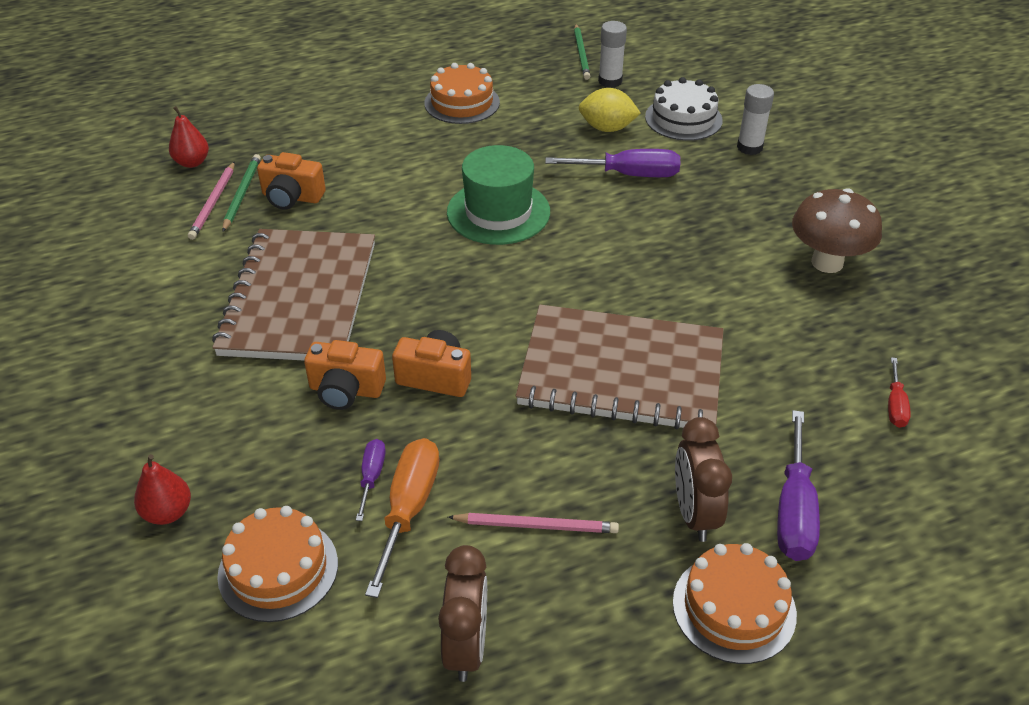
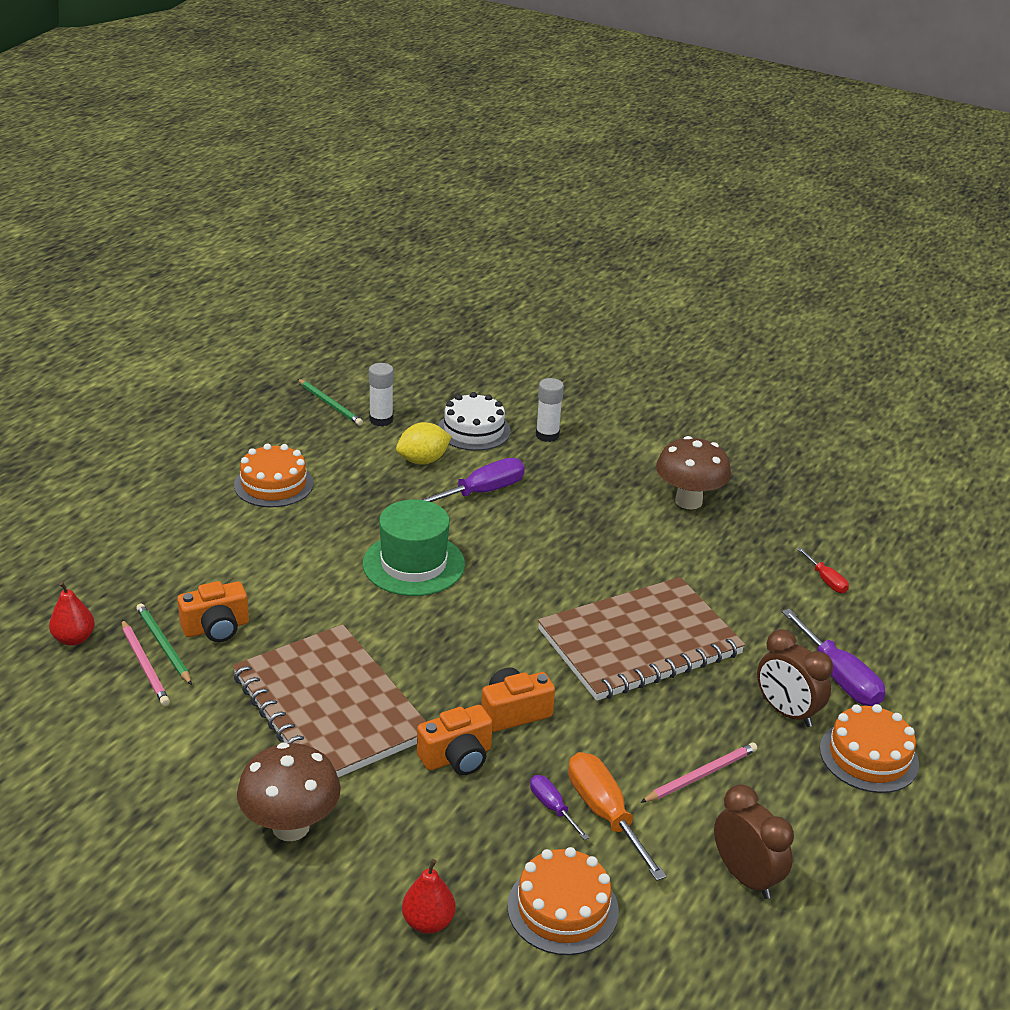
camera: 40 degrees left, 10 degrees down
none -> brown mushroom [237,742,341,841]

